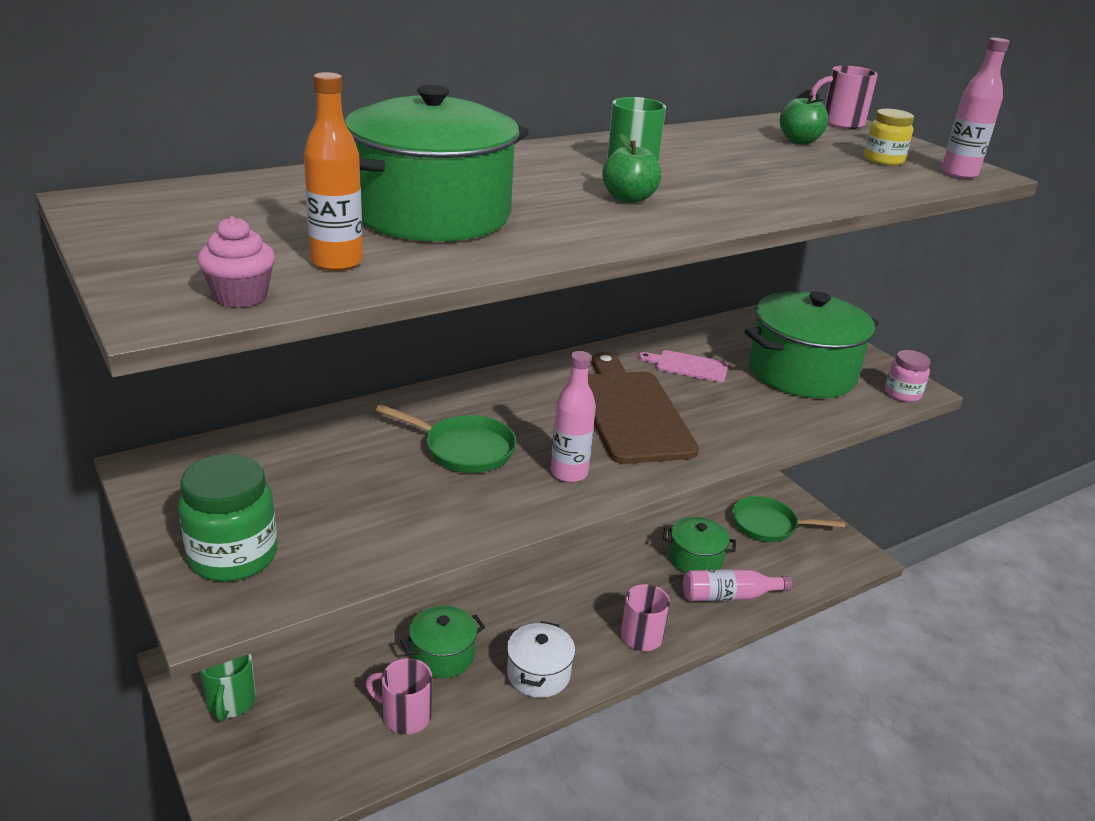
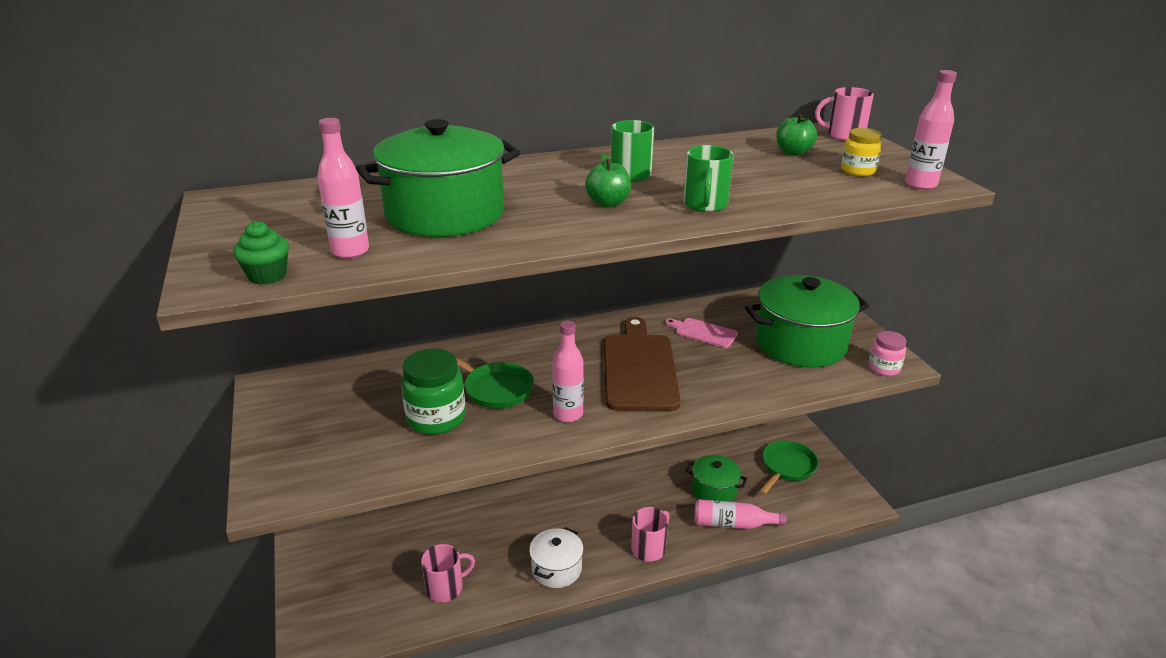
camera: 15 degrees right, 0 degrees up
green jar [178,454,277,582] -> green jar moved to [401,348,466,435]
pink cupcake [197,216,275,308] -> green cupcake [233,221,289,285]
green mug [200,654,256,722] -> green mug moved to [684,145,734,212]
orange bottle [304,72,363,271] -> pink bottle [317,118,369,259]
pink mug [366,658,432,734] -> pink mug turned 120 degrees clockwise [421,544,475,602]
green pot [400,605,485,678] -> none
green pan [732,496,845,542] -> green pan turned 105 degrees clockwise [759,441,819,495]

